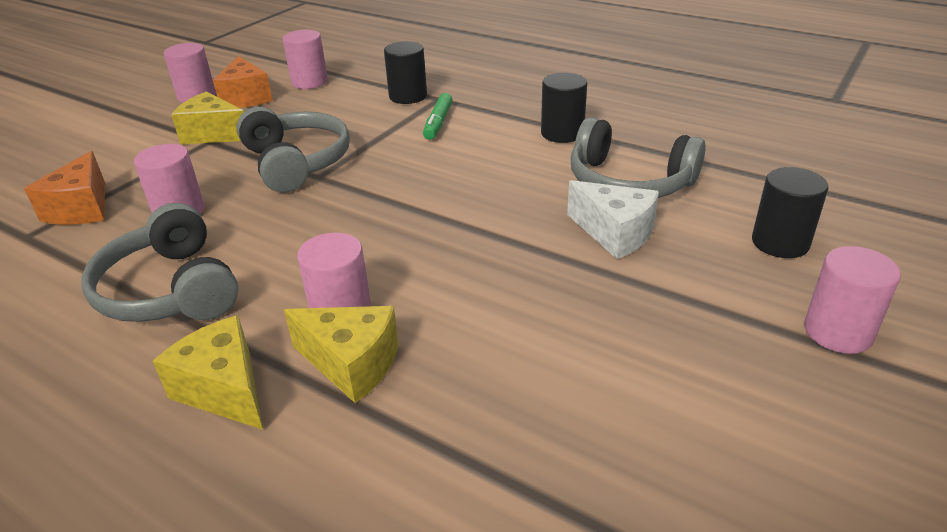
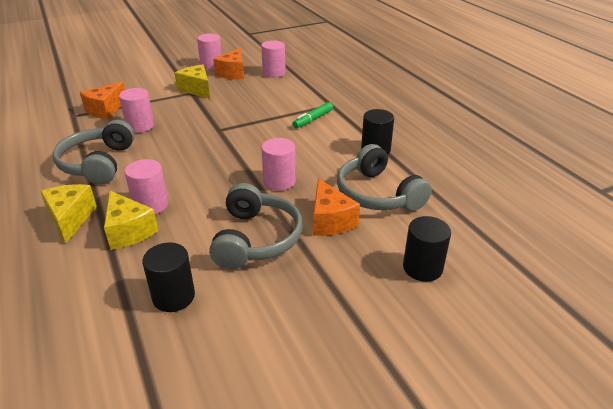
camera: 30 degrees right, 0 degrees up
grey headphones [236,107,350,193] -> grey headphones moved to [209,183,303,269]
black cylinder [384,41,427,104] -> black cylinder moved to [142,243,195,312]
white cheese [567,180,659,259] -> orange cheese [313,178,360,236]
pink cylinder [804,246,901,354] -> pink cylinder moved to [261,138,296,191]

